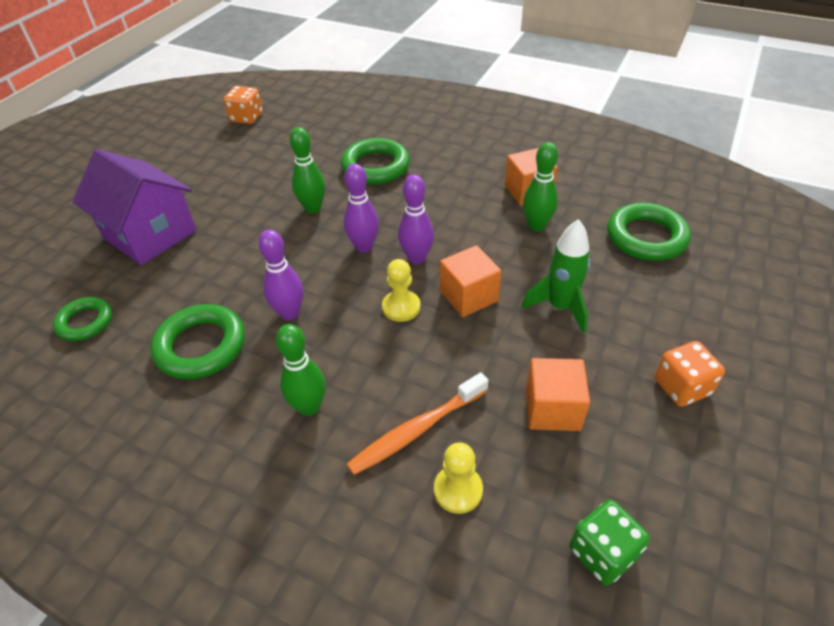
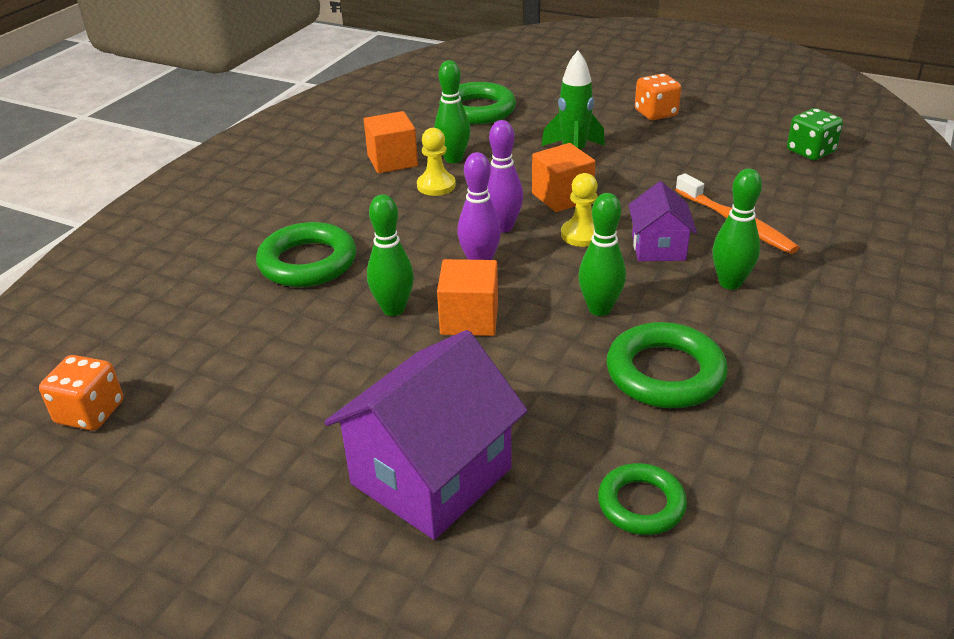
camera: 90 degrees left, 10 degrees down
purple bowling pin [258,230,303,320] -> green bowling pin [578,193,626,316]
yellow pawn [434,442,483,514] -> yellow pawn moved to [417,128,456,196]
orange cube [526,358,590,431] -> orange cube moved to [437,259,498,336]
none -> purple house [629,181,697,261]

